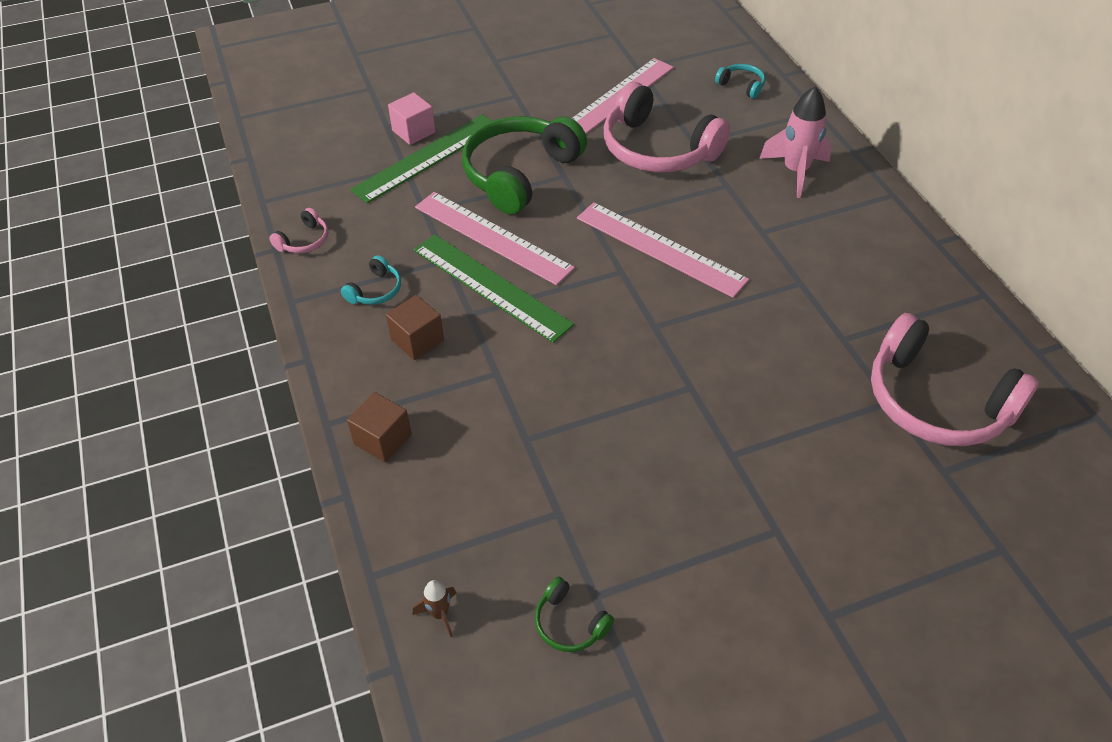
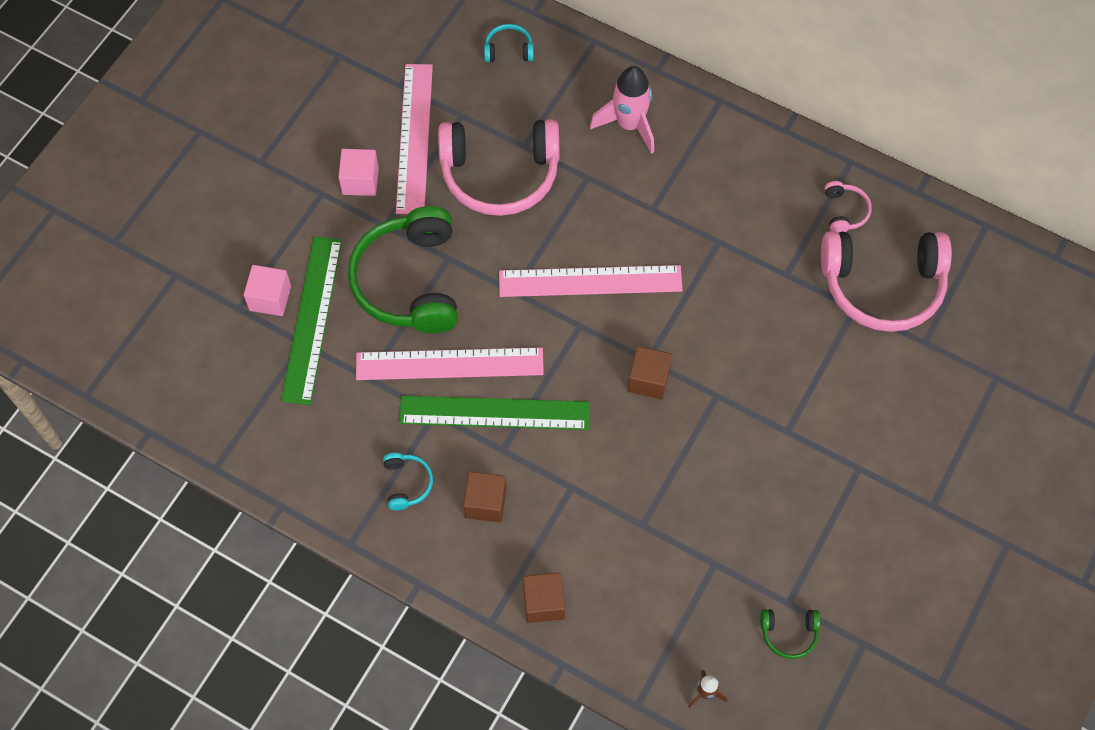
camera: 40 degrees left, 15 degrees up
pink headphones [269,208,328,253] -> pink headphones moved to [825,181,872,233]
none -> pink cube [338,149,379,196]
none -> brown cube [628,346,672,399]

